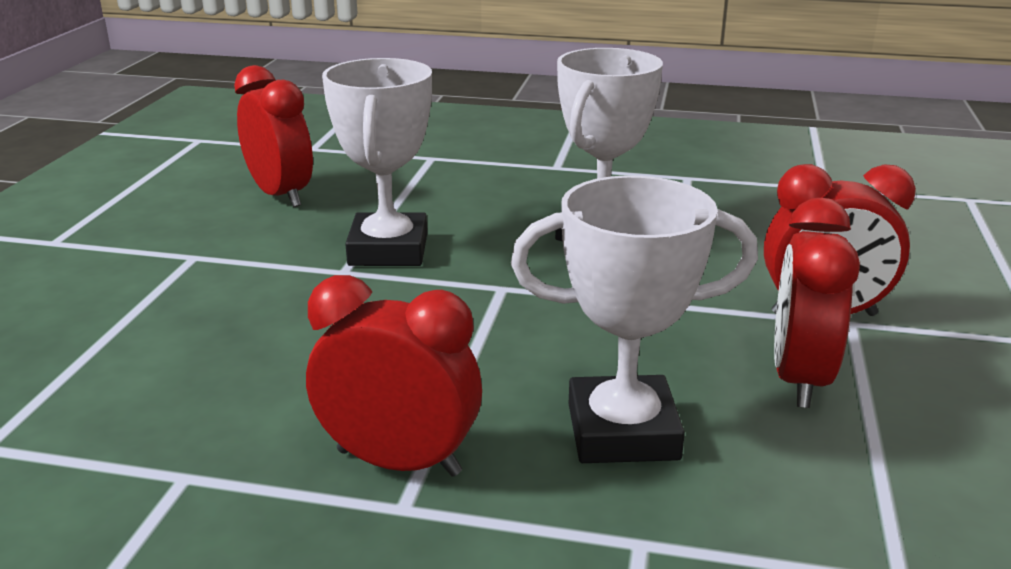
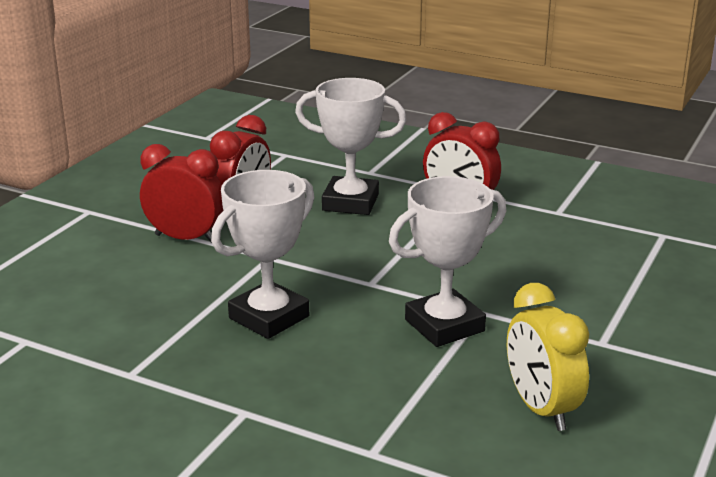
camera: 165 degrees left, 0 degrees up
red clock [234,65,313,207] -> yellow clock [507,283,589,431]
white trophy [322,58,432,266] -> white trophy turned 45 degrees clockwise [389,176,506,347]

